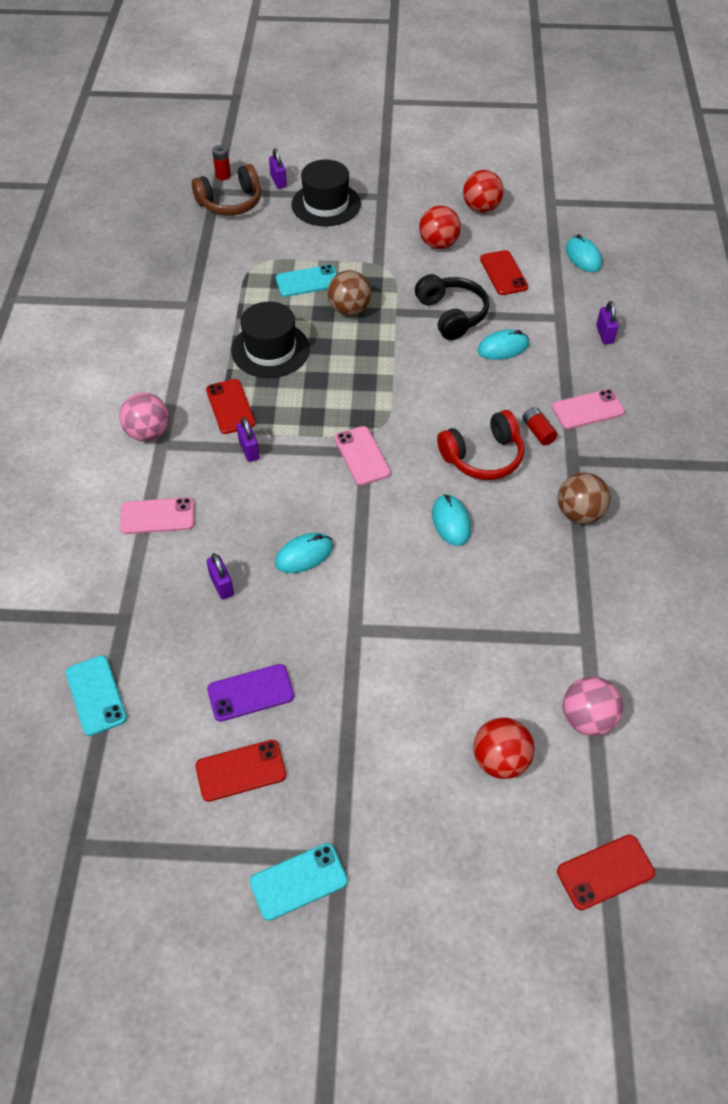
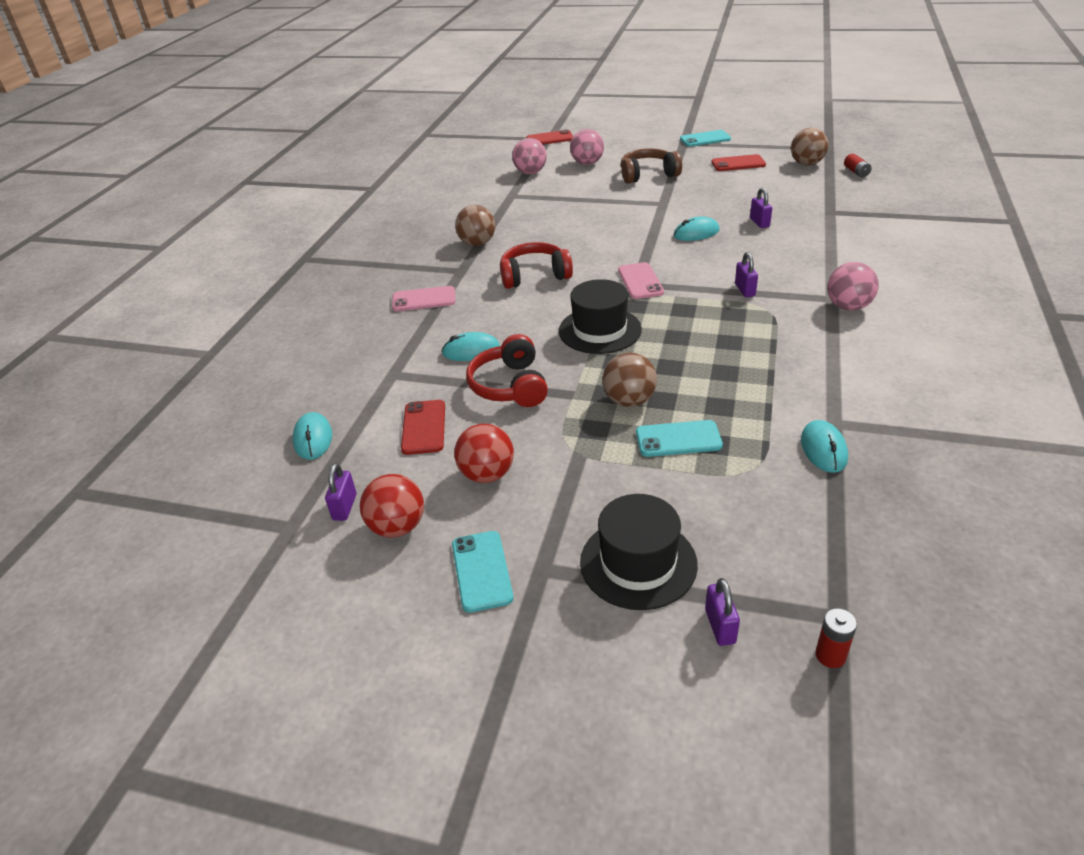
camera: 165 degrees left, 15 degrees down
turquoise phone [66,655,127,736] -> turquoise phone moved to [452,531,514,613]
pink phone [120,497,194,534] -> none
brown headphones [192,164,261,216] -> brown headphones moved to [621,148,682,184]
red phone [206,379,255,434] -> none
purple phone [207,664,294,722] -> none
black hat [231,302,310,378] -> black hat moved to [559,279,642,354]
black headphones [415,274,489,340] -> red headphones [466,334,548,407]
turquoise mouse [432,494,471,546] -> turquoise mouse moved to [801,420,848,473]
red ball [473,717,535,779] -> pink ball [570,129,604,165]
red battery [523,407,557,445] -> red battery moved to [844,154,872,178]
purple padlock [596,301,618,344] -> purple padlock moved to [325,464,356,521]
none -> brown ball [791,128,828,166]

